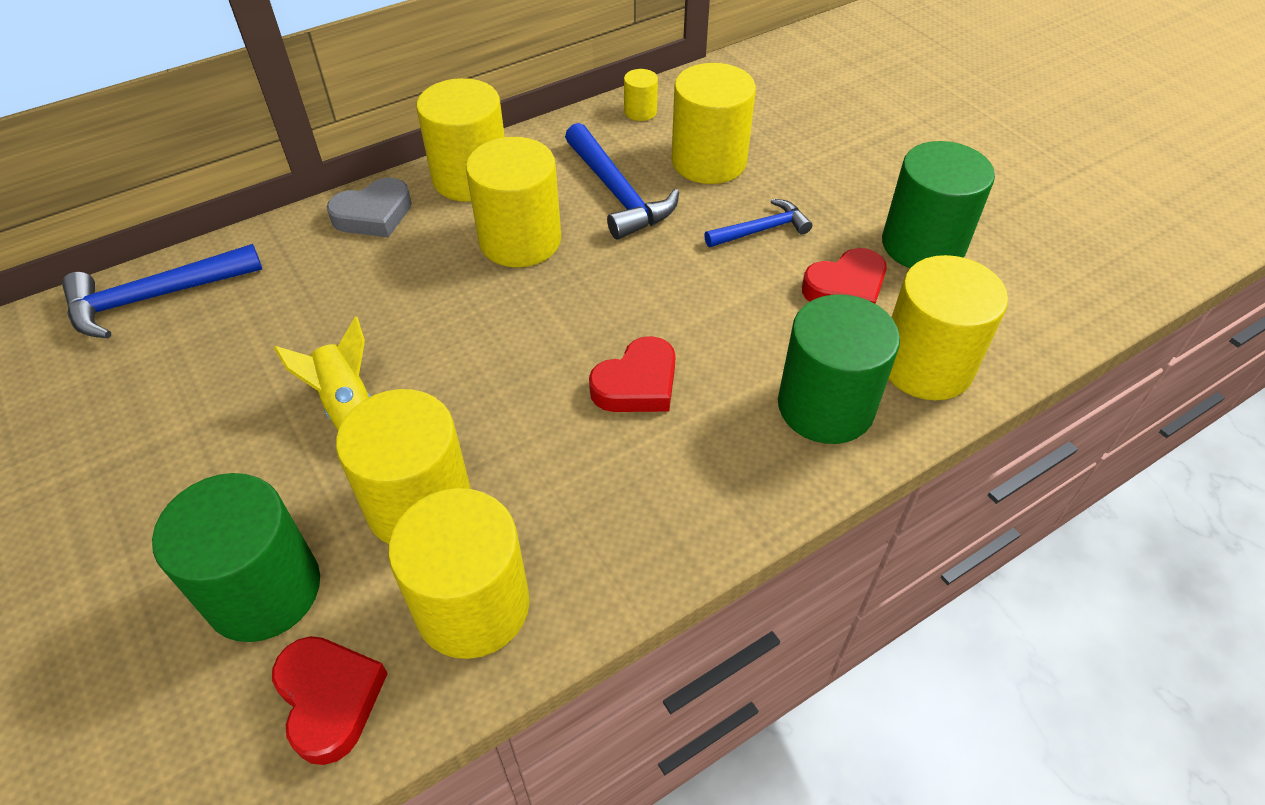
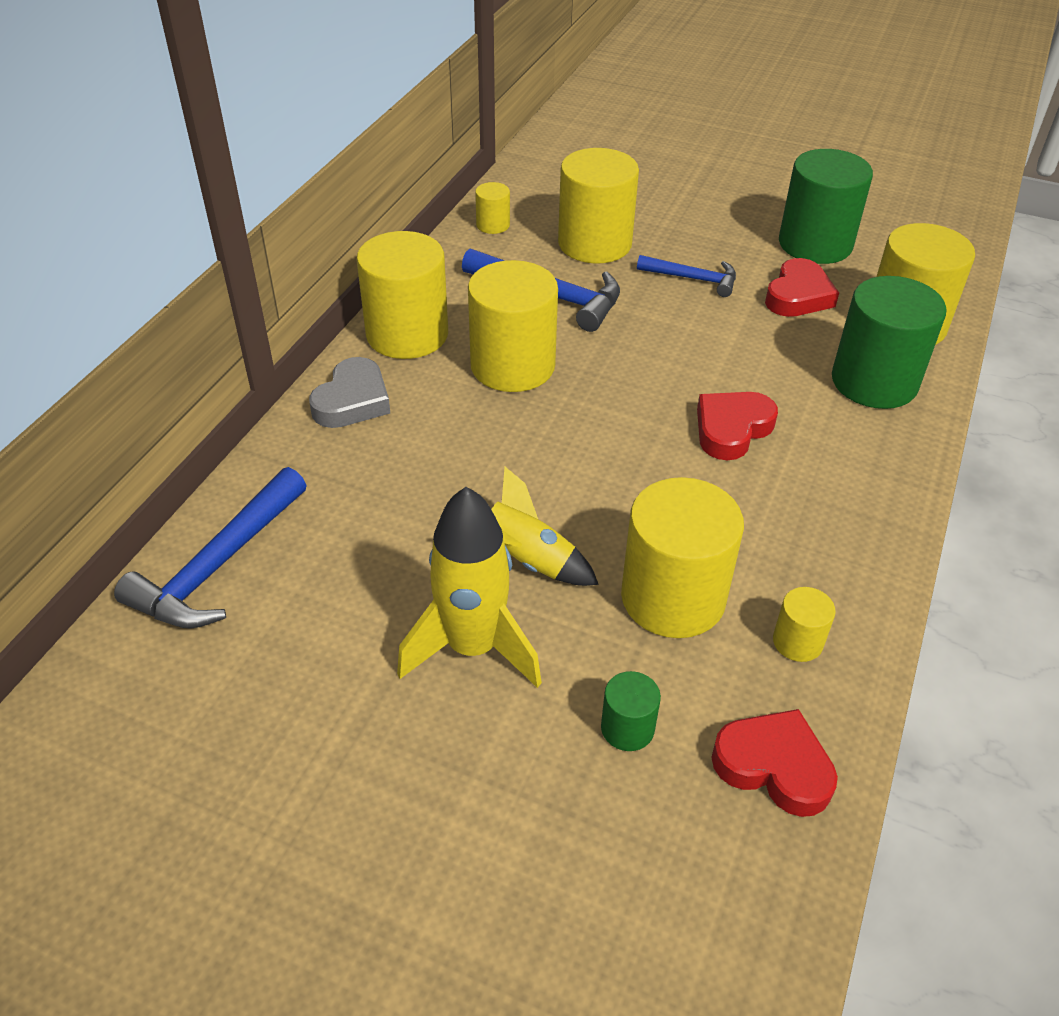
camera: 35 degrees left, 5 degrees down
green cylinder [152,473,320,642] -> green cylinder [601,671,661,751], size x0.46
yellow cylinder [388,488,530,659] -> yellow cylinder [773,587,836,662], size x0.46
red heart [589,336,676,412] -> red heart turned 150 degrees counterclockwise [697,392,778,460]
blue hammer [704,199,812,247] -> blue hammer turned 75 degrees clockwise [637,255,736,297]
none -> yellow rocket [397,487,542,688]

